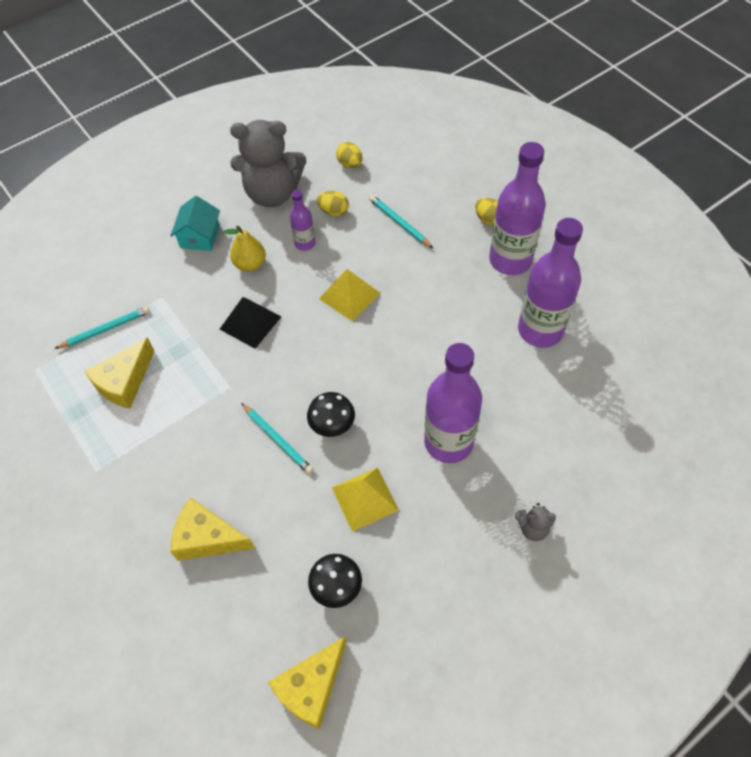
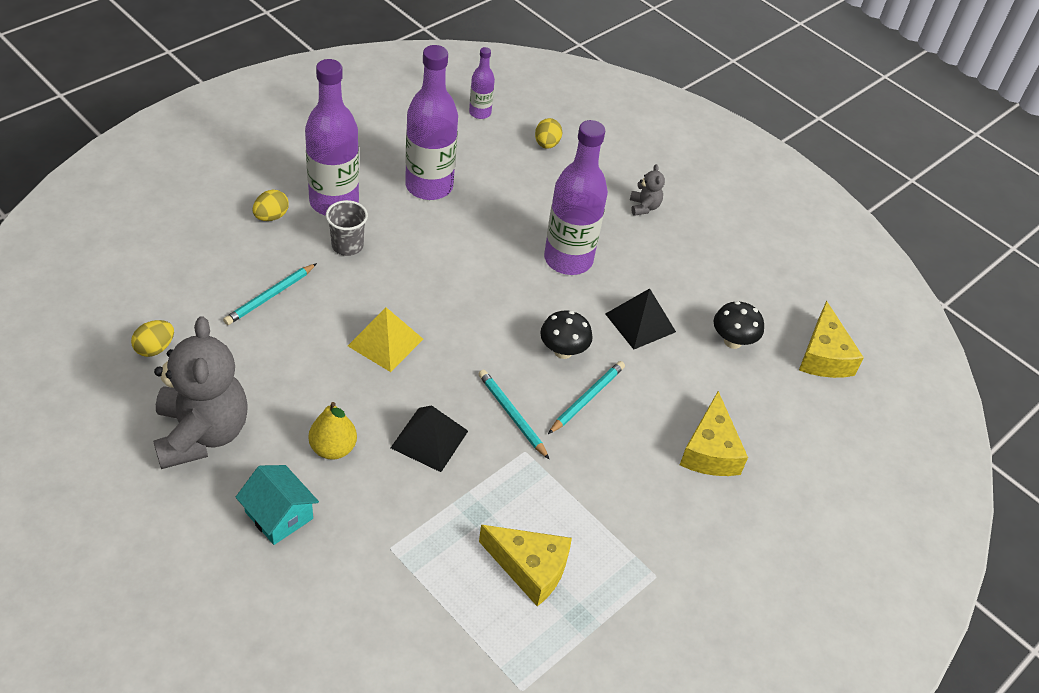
camera: 105 degrees left, 10 degrees down
turquoise pencil [54,306,150,349] -> turquoise pencil moved to [478,369,549,459]
turquoise house [170,196,220,251] -> turquoise house turned 45 degrees clockwise [236,465,319,545]
yellow cheese [268,637,346,729] -> yellow cheese turned 60 degrees clockwise [799,301,864,378]
purple bottle [290,190,315,251] -> purple bottle moved to [469,47,495,119]
yellow egg [317,191,349,216] -> yellow egg moved to [535,118,562,149]
yellow pyramid [332,467,399,532] -> black pyramid [606,288,676,350]
none -> grey cup [326,200,368,256]

